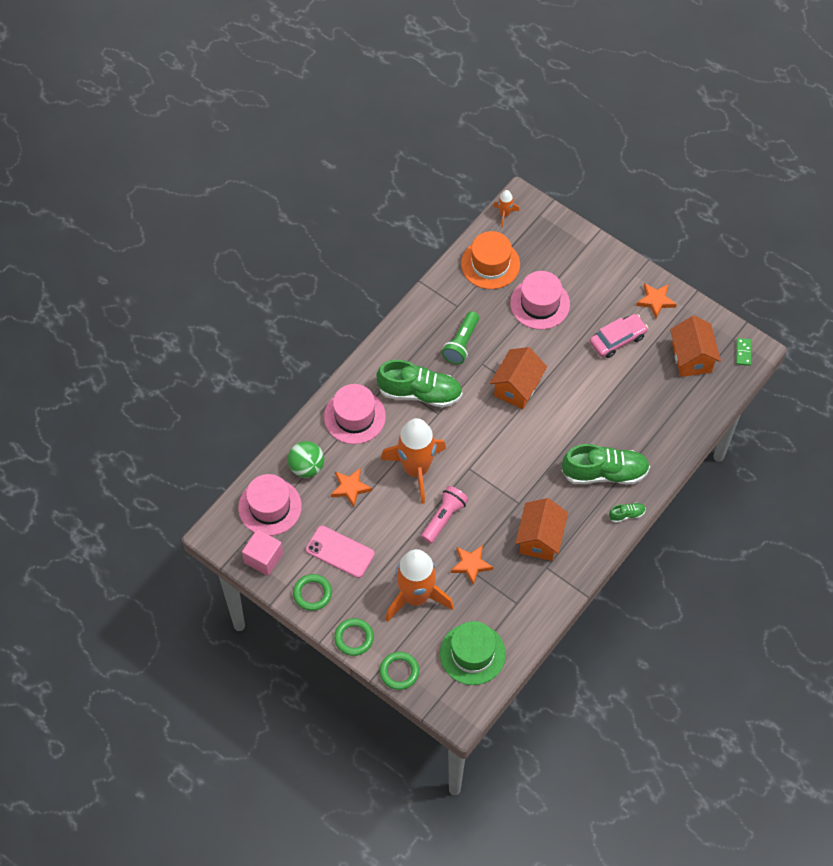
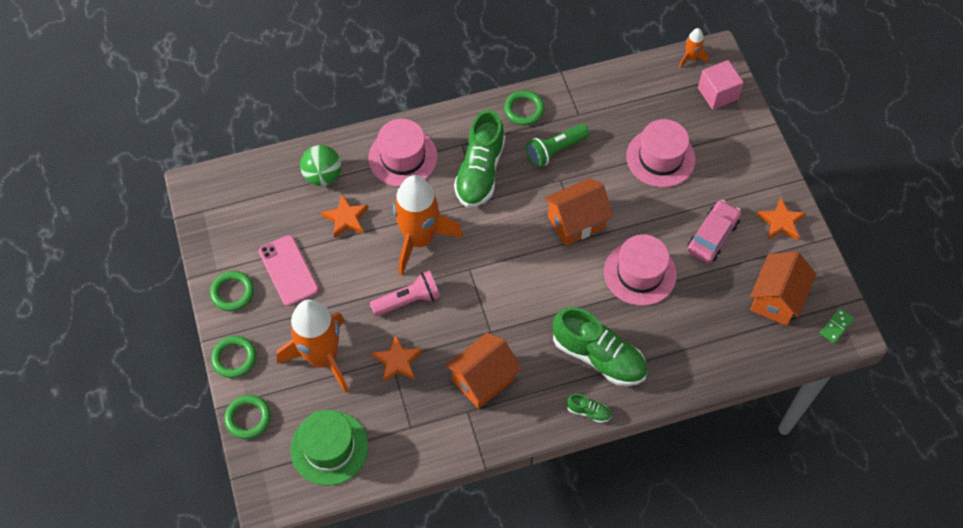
camera: 35 degrees right, 0 degrees up
pink hat [238,474,302,536] -> pink hat moved to [604,234,677,306]
pink cube [242,529,283,576] -> pink cube moved to [698,60,744,110]
green shoe [376,360,463,407] -> green shoe turned 60 degrees clockwise [454,110,505,208]
orange hat [461,231,520,289] -> none
pink car [590,314,648,358] -> pink car turned 60 degrees counterclockwise [687,200,742,263]
none -> green ring [504,90,545,125]

